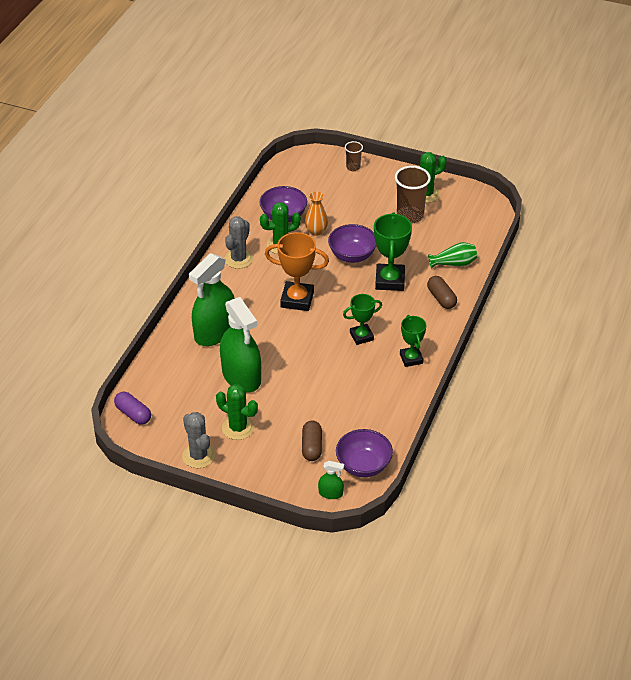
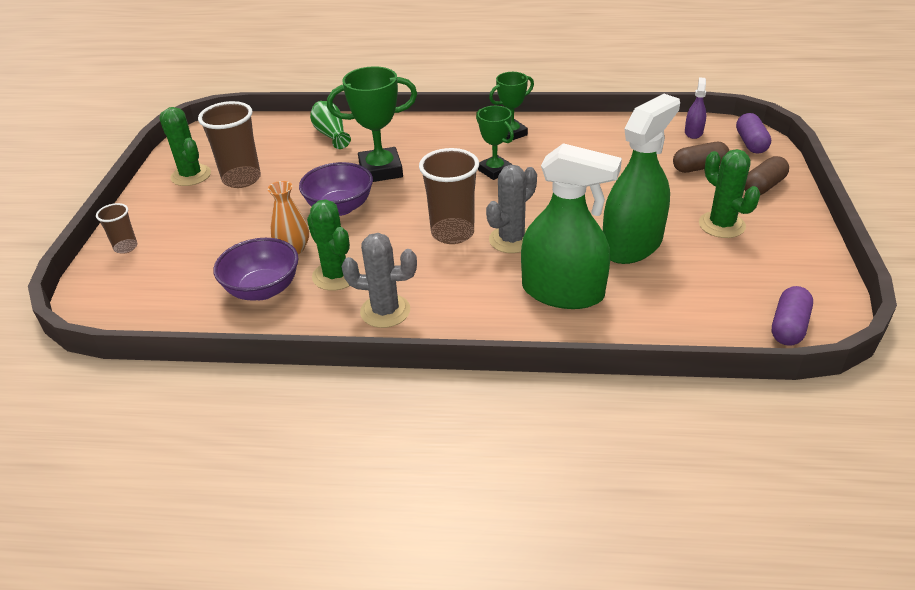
camera: 105 degrees left, 5 degrees down
grey cactus [182,412,215,468] -> grey cactus moved to [486,165,537,253]
green cactus [216,384,258,440] -> green cactus turned 45 degrees counterclockwise [699,149,760,238]
orange trophy [265,232,329,311] -> brown cup [419,148,479,244]
green spray bottle [318,461,344,499] -> purple capsule [736,113,771,154]
purple bowl [336,429,393,477] -> purple spray bottle [685,77,706,139]
brown capsule [427,276,457,309] -> brown capsule moved to [744,156,789,195]

